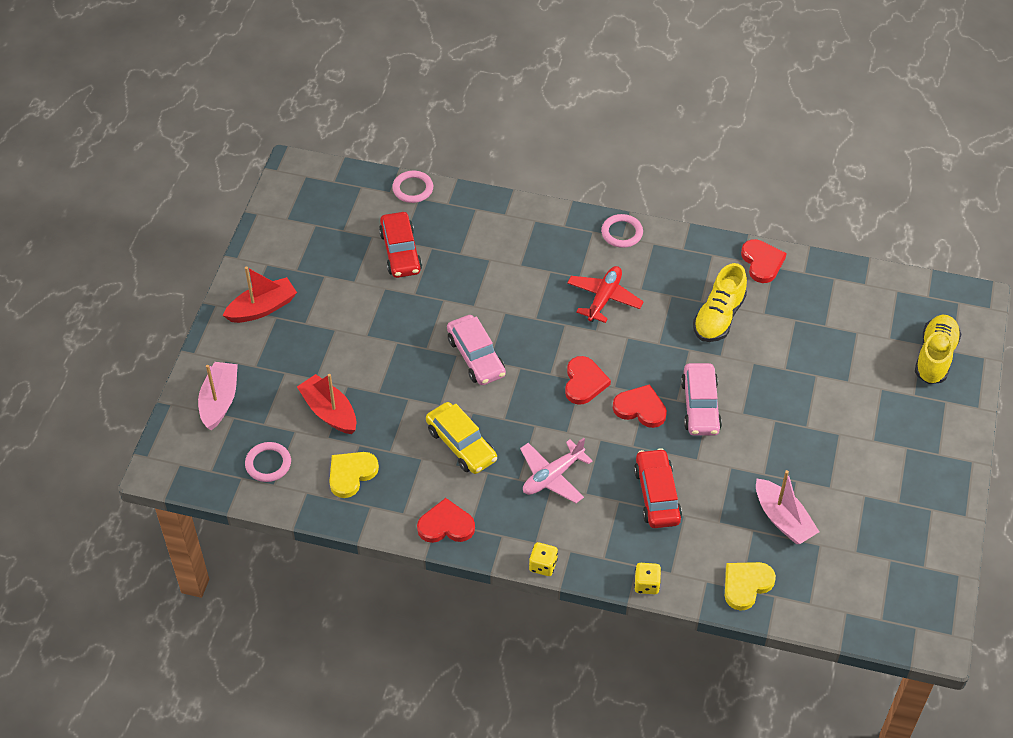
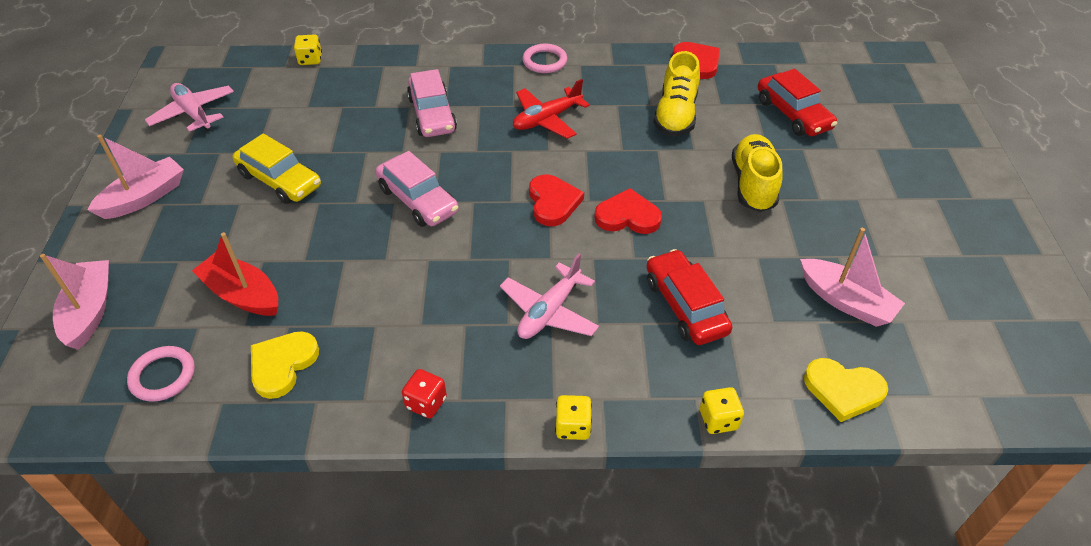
camera: 15 degrees left, 5 degrees down
red boat [223,266,297,323] -> pink boat [87,135,184,219]
red car [379,212,422,278] -> red car moved to [758,69,837,136]
pink ring [392,171,433,203] -> yellow dice [294,34,322,65]
red heart [417,498,475,543] -> red dice [402,369,447,418]
yellow car [426,402,497,474] -> yellow car moved to [232,133,321,204]
red plane [567,266,644,323] -> red plane turned 135 degrees counterclockwise [513,79,590,139]
pink car [681,363,722,436] -> pink car moved to [407,69,457,137]
yellow heart [725,562,776,611] -> yellow heart turned 105 degrees counterclockwise [804,358,888,422]
yellow shoe [915,315,961,384] -> yellow shoe moved to [732,134,782,212]
none -> pink plane [145,83,234,132]

